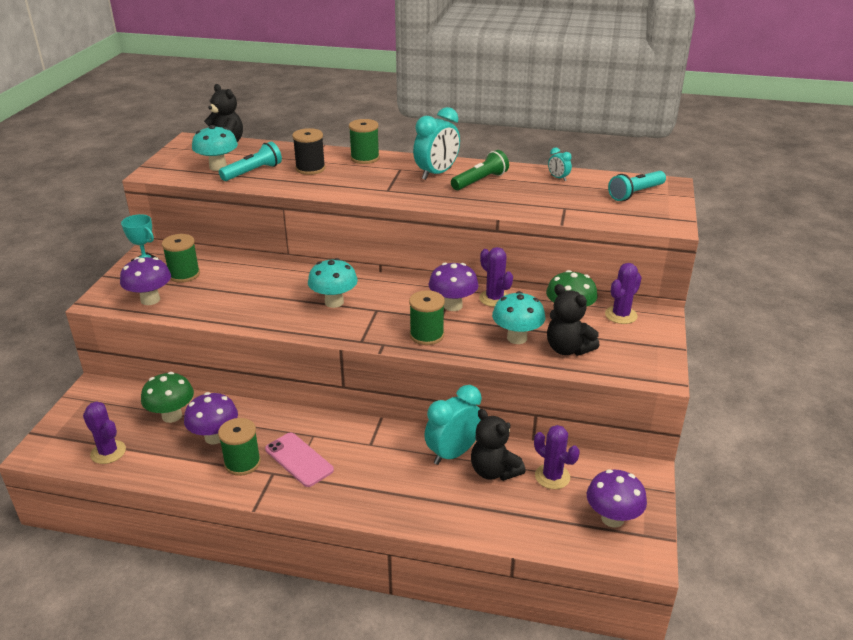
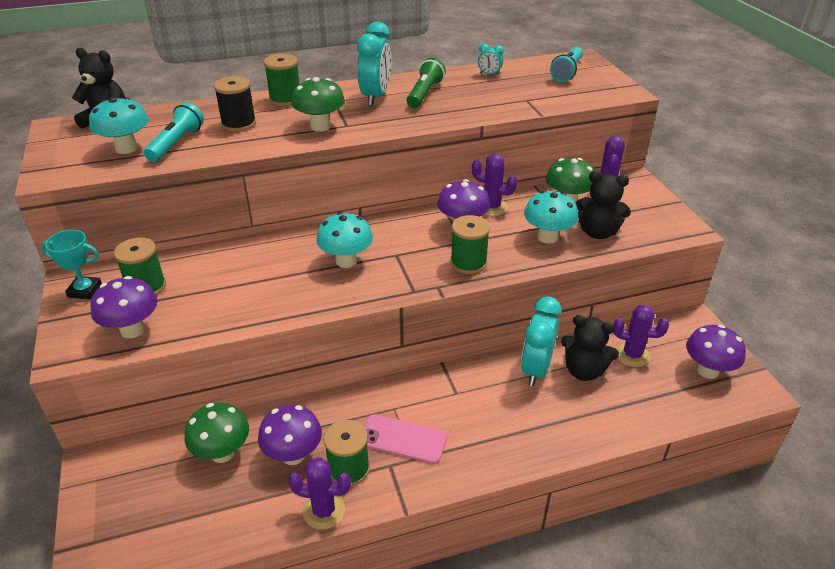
camera: 30 degrees left, 5 degrees up
purple cactus [83,401,126,464] -> purple cactus moved to [288,457,351,529]
none -> green mushroom [291,77,345,132]

